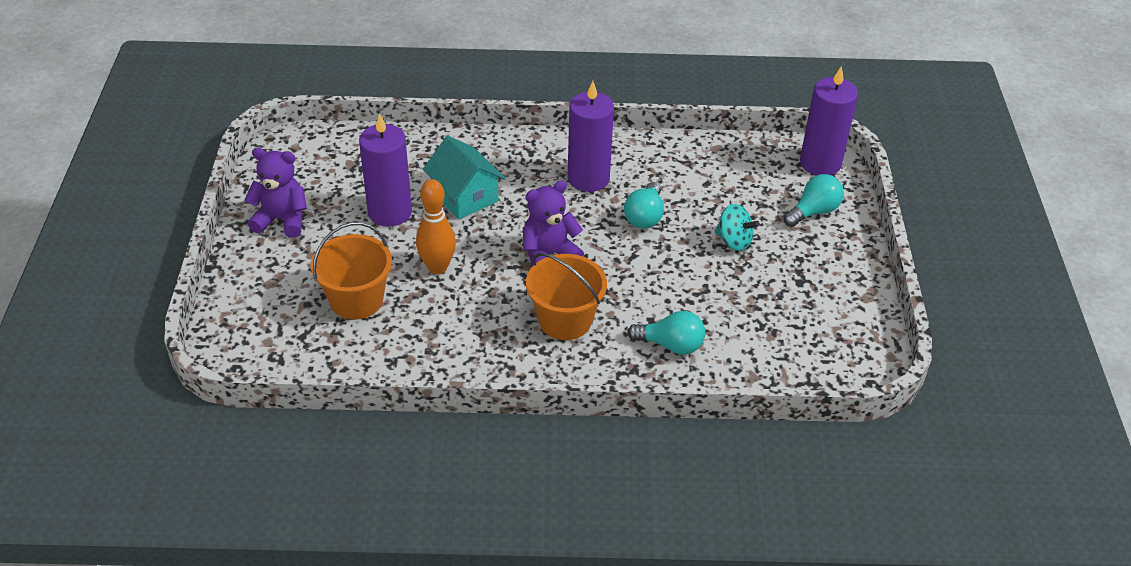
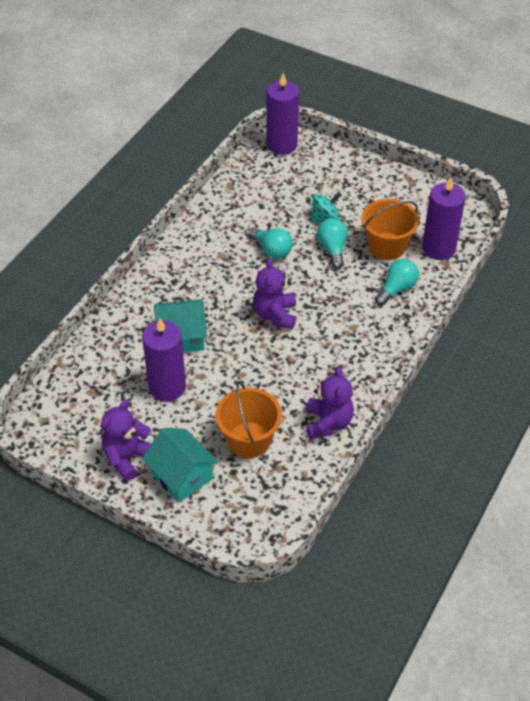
camera: 60 degrees left, 5 degrees up
orange bowling pin [416,179,456,274] -> none
orange bucket [526,253,607,340] -> orange bucket moved to [362,199,419,260]
purple candle [567,81,614,192] -> purple candle moved to [422,177,466,260]
turquoise light bulb [784,174,844,227] -> turquoise light bulb moved to [317,218,347,269]
none -> turquoise house [142,428,218,503]
none -> purple teddy bear [306,366,354,439]

